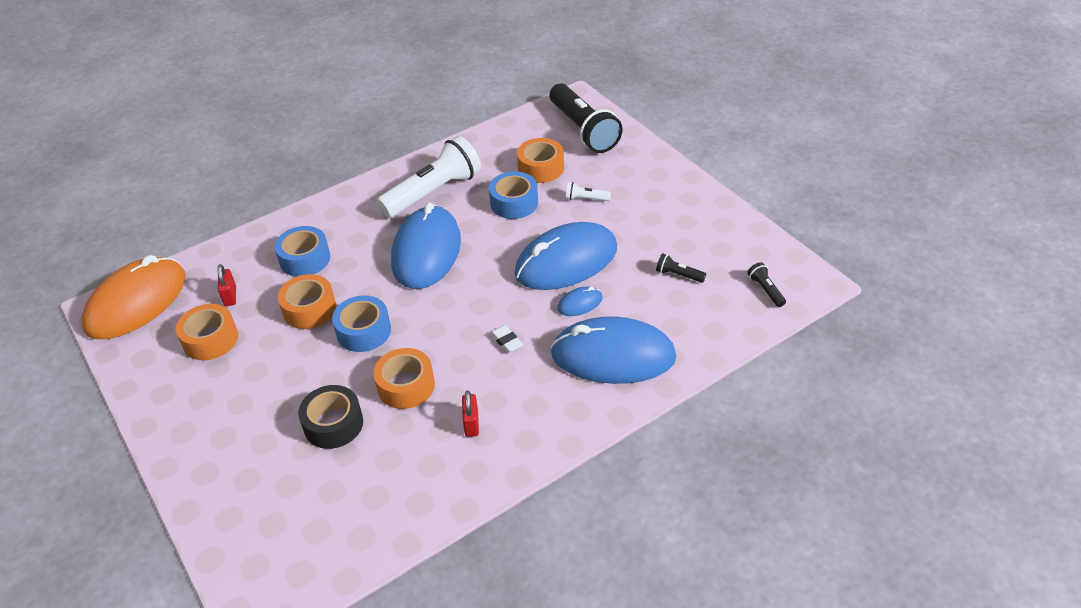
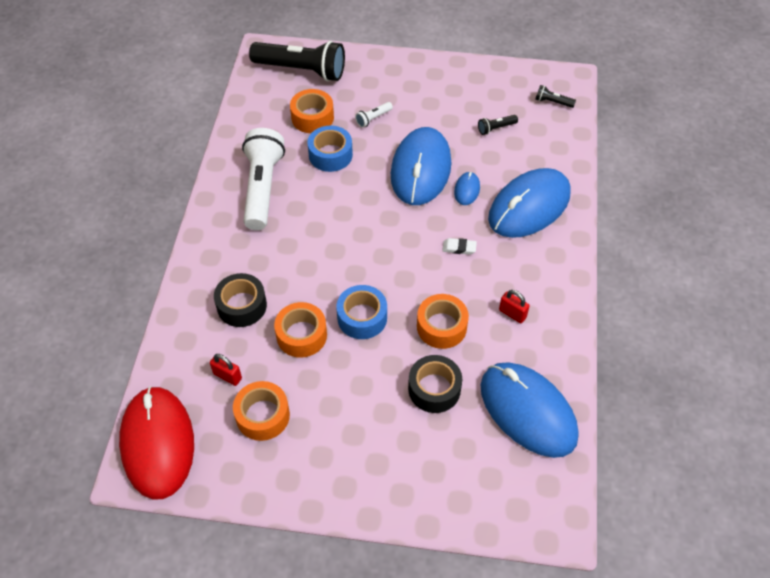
camera: 50 degrees left, 10 degrees up
orange mouse [81,255,186,339] -> red mouse [119,386,194,499]
blue tape [275,226,330,277] -> black tape [214,273,267,327]
blue mouse [391,202,461,289] -> blue mouse moved to [481,362,579,458]

